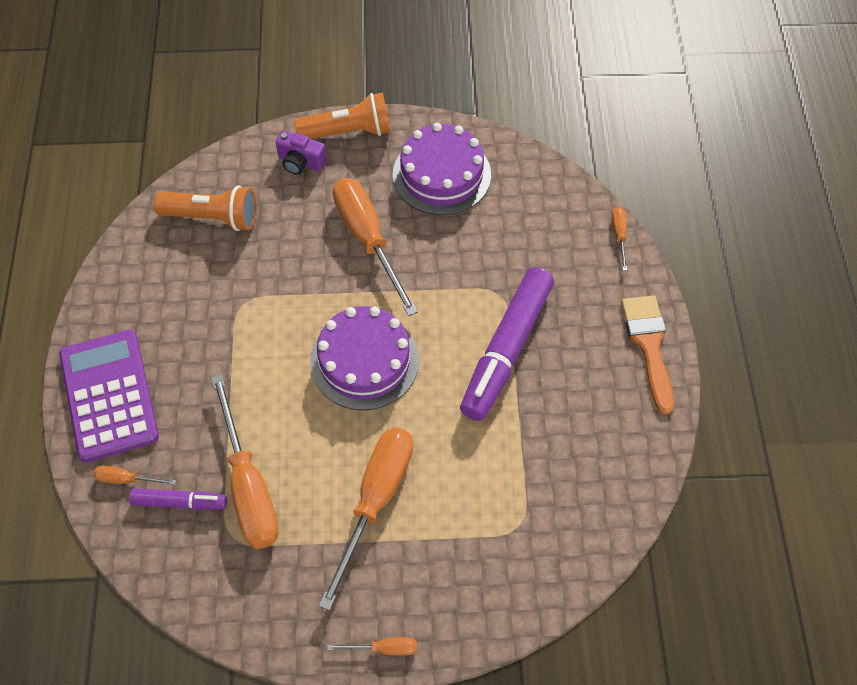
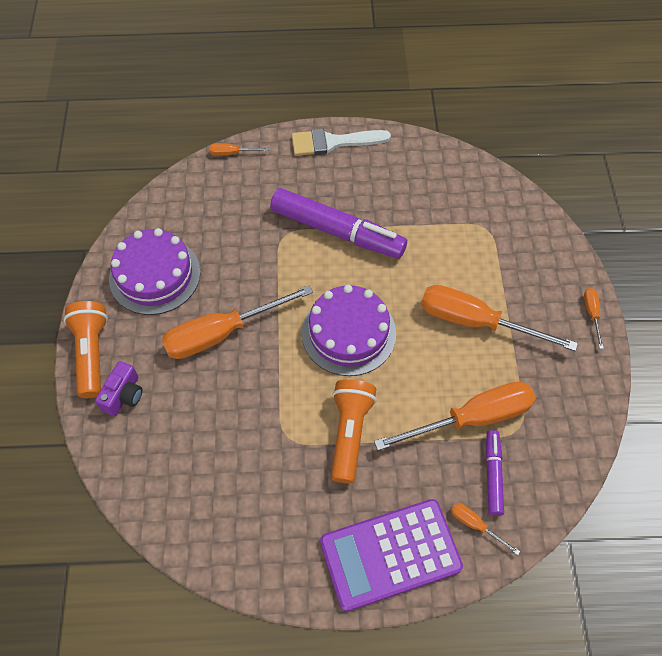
camera: 90 degrees left, 0 degrees up
orange screwdriver [93,466,176,485] -> orange screwdriver turned 120 degrees clockwise [451,503,520,555]
orange flashlight [154,185,257,231] -> orange flashlight moved to [331,379,377,483]
orange brush [621,295,674,414] -> white brush [292,129,391,156]

